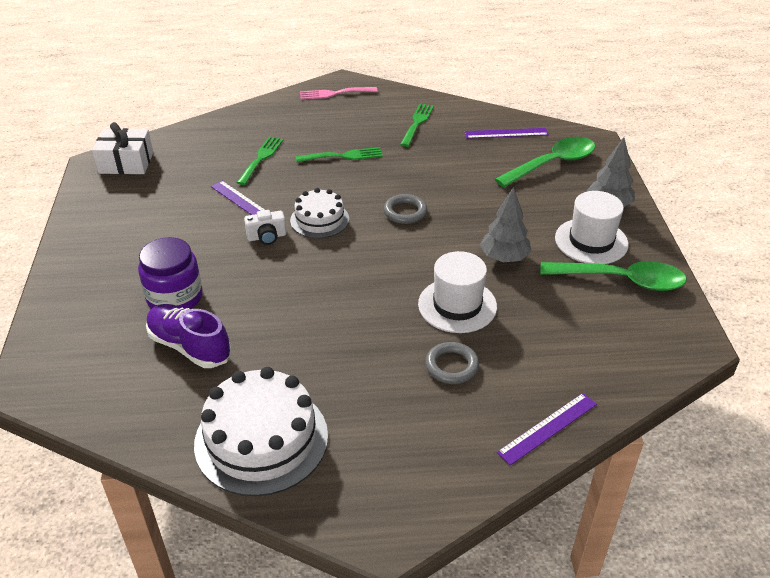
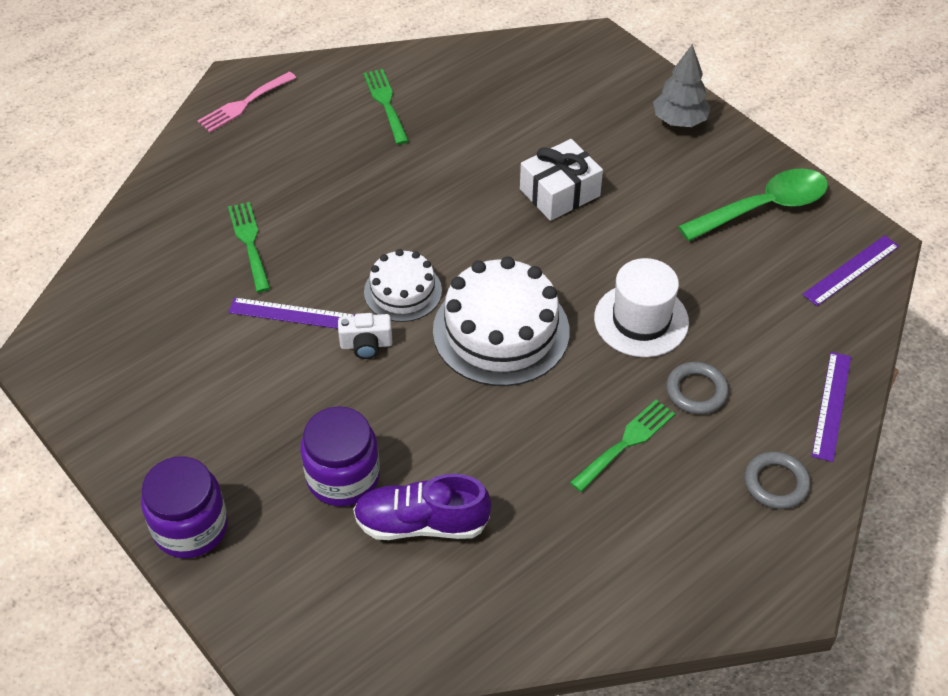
camera: 35 degrees left, 10 degrees up
white gift [92,122,153,174] -> white gift moved to [520,139,603,221]
white cake [194,367,328,496] -> white cake moved to [433,256,570,386]
white camera [244,210,286,245] -> white camera turned 45 degrees clockwise [338,313,393,359]
green fork [296,147,383,162] -> green fork moved to [570,400,675,492]
grey ring [384,194,427,224] -> grey ring moved to [745,451,811,509]
purple ruler [465,128,549,139] -> purple ruler moved to [802,235,899,306]
grey tree [480,187,531,262] -> none
green spoon [495,137,595,187] -> none
white hat [555,191,629,264] -> none
none -> purple jar [141,456,228,558]

